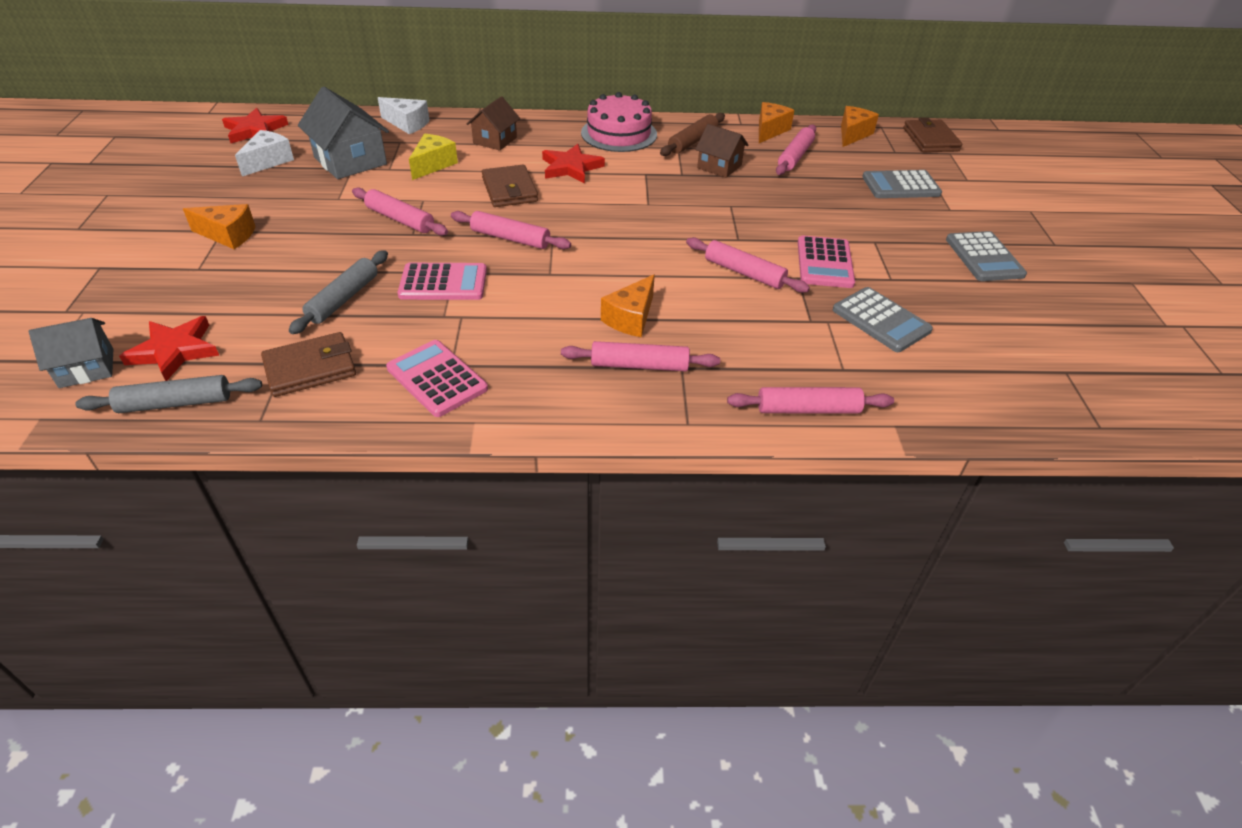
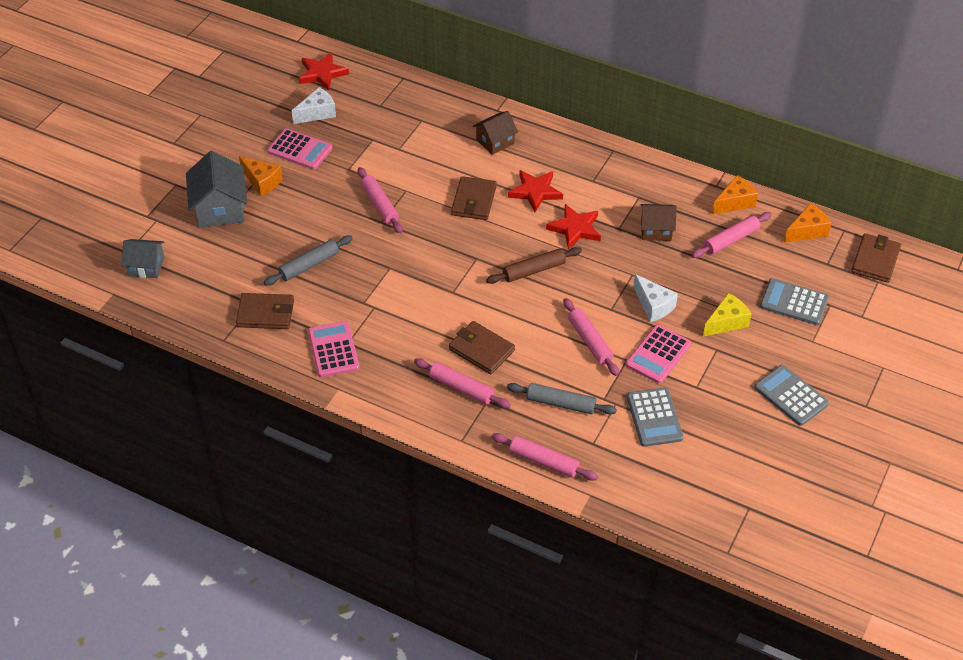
camera: 30 degrees right, 5 degrees up
grey rolling pin [75,375,262,413] -> grey rolling pin moved to [507,383,617,415]
red star [119,316,219,381] -> red star moved to [546,204,601,249]
grey house [298,86,389,179] -> grey house moved to [186,151,247,228]
white cheese [378,97,430,134] -> white cheese moved to [633,274,678,322]
pink calculator [397,263,487,300] -> pink calculator moved to [268,128,333,170]
yellow cheese [409,134,458,180] -> yellow cheese moved to [703,293,752,337]
pink rolling pin [451,211,571,249] -> none
pink cake [581,92,657,152] -> none
orange cheese [601,275,655,337] -> brown wallet [449,321,515,374]
brown rolling pin [660,113,725,156] -> brown rolling pin moved to [486,247,582,284]
brown house [695,124,748,178] -> brown house turned 60 degrees counterclockwise [641,204,677,241]
grey calculator [946,231,1027,281] -> grey calculator turned 120 degrees clockwise [754,365,829,426]

